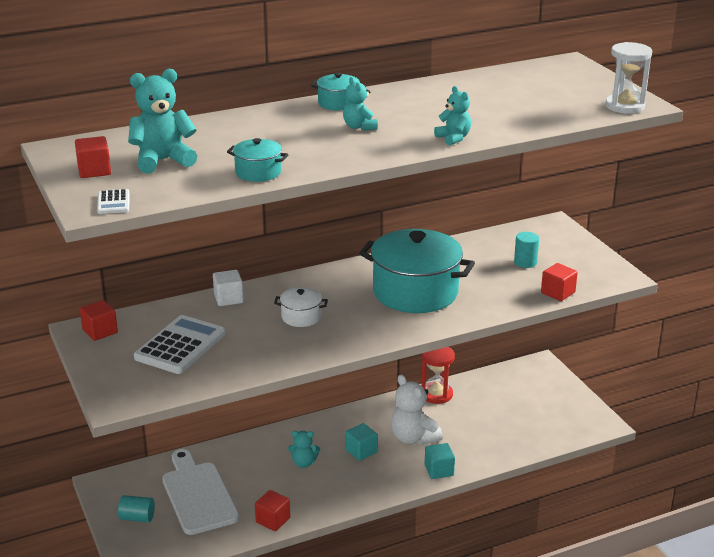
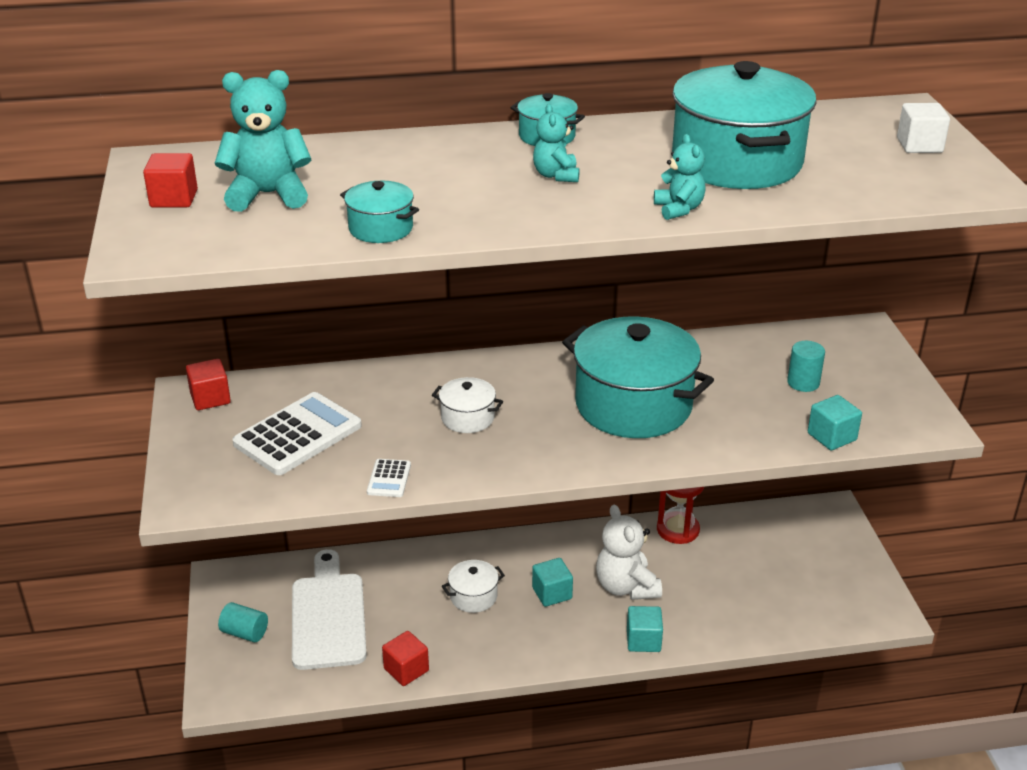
camera: 15 degrees right, 5 degrees up
white calculator [97,189,129,214] -> white calculator moved to [367,459,411,497]
white cube [213,270,244,306] -> white cube moved to [897,103,950,153]
turquoise teddy bear [288,431,320,468] -> white pot [442,560,505,613]
red cube [541,263,578,301] -> turquoise cube [808,395,862,450]
white hourglass [605,42,652,114] -> none
none -> turquoise pot [672,61,817,189]

